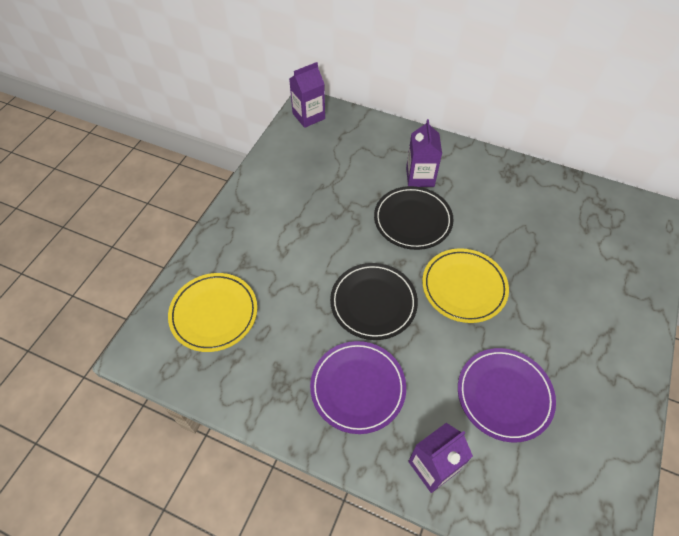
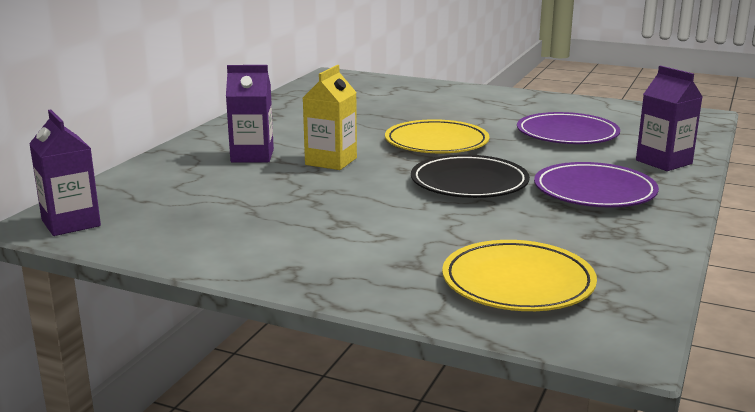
camera: 90 degrees left, 35 degrees down
black plate [374,186,454,250] -> yellow carton [303,65,357,170]

